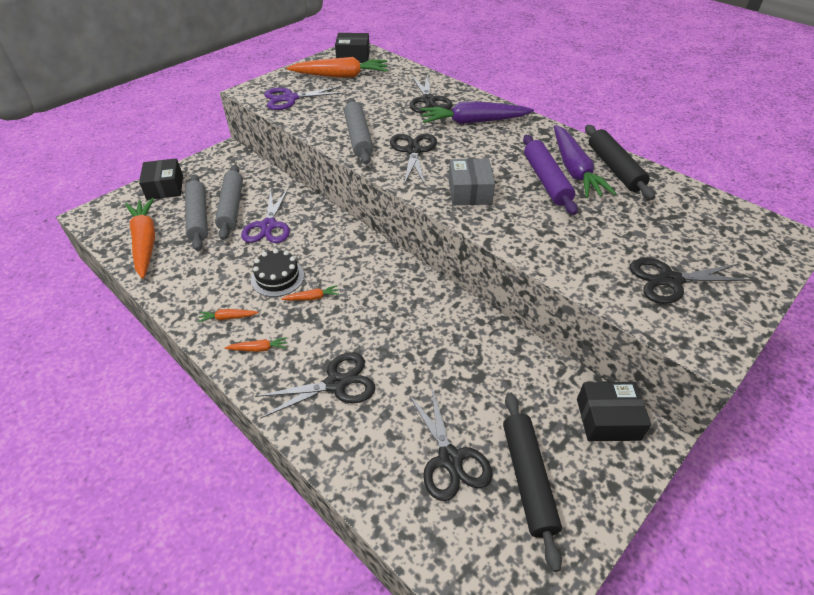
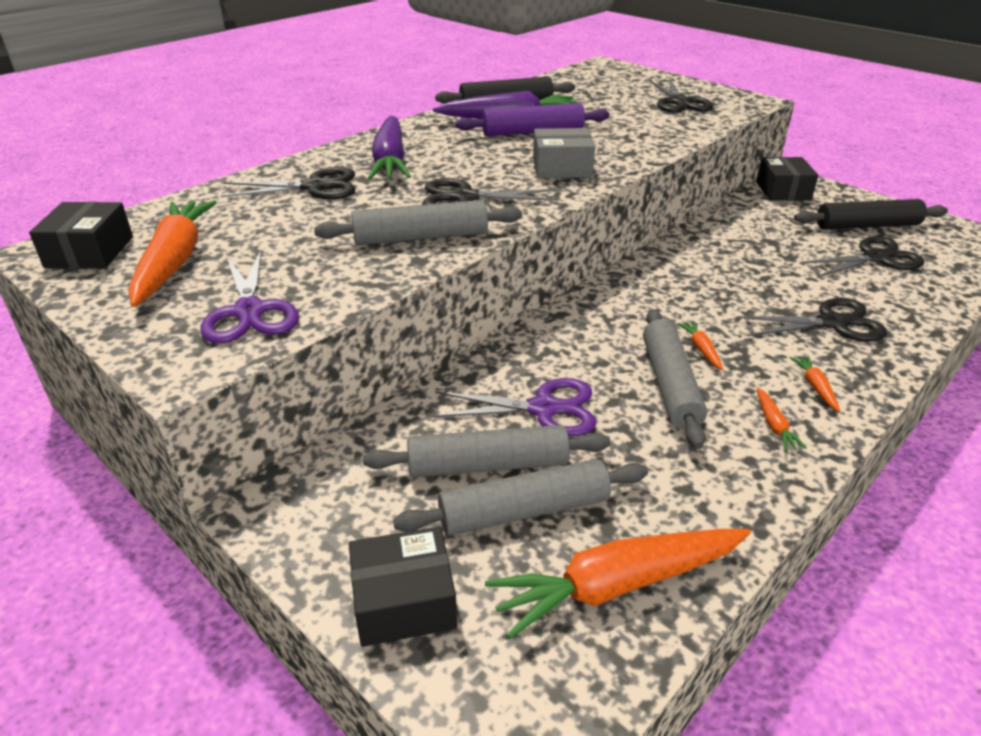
camera: 90 degrees left, 10 degrees down
black cake [251,249,304,297] -> grey rolling pin [643,309,707,449]
black scissors [255,352,375,419] -> black scissors turned 105 degrees clockwise [737,298,887,341]

